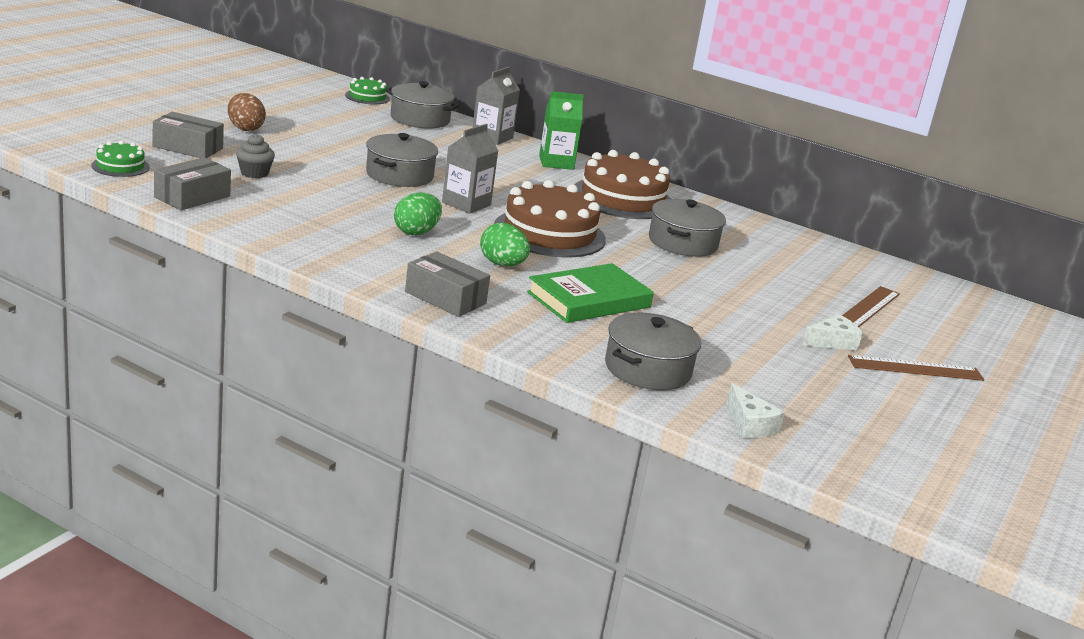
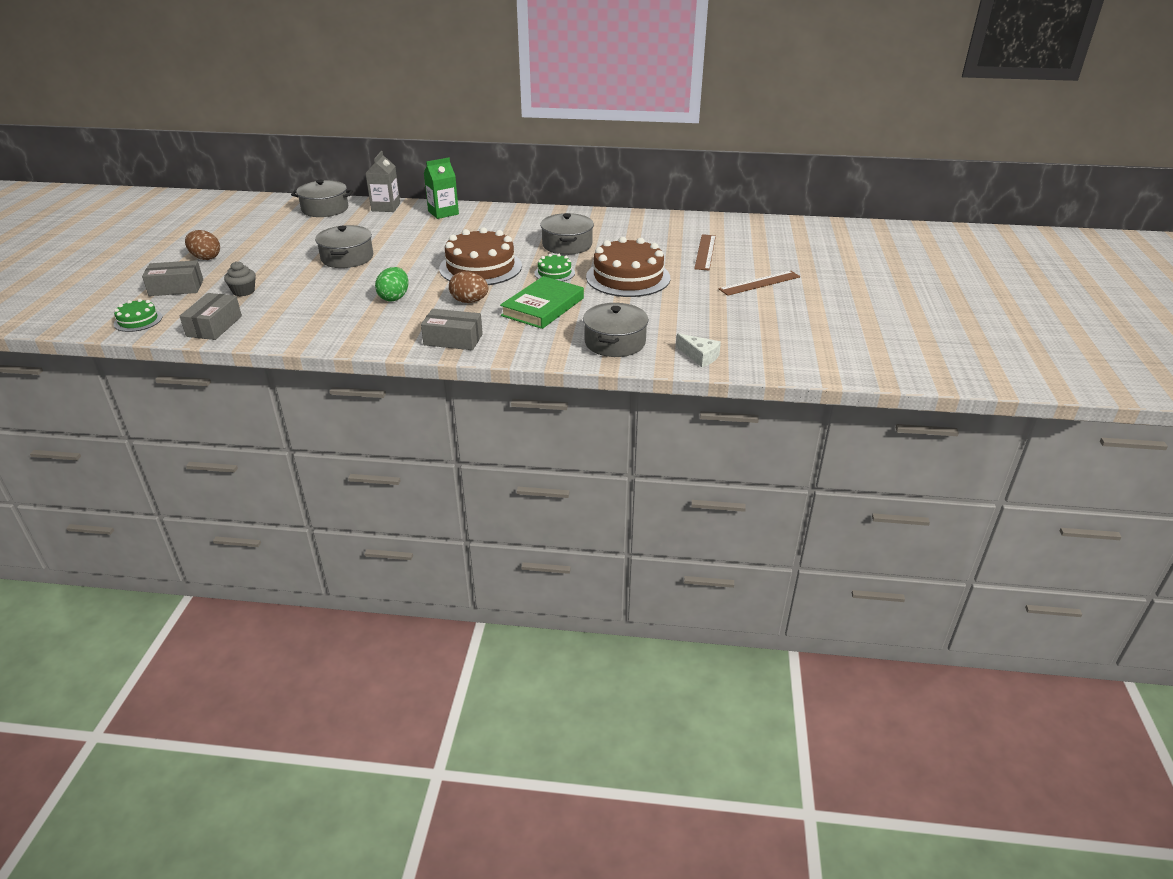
camera: 20 degrees left, 10 degrees up
green cake [345,77,390,104] -> green cake moved to [534,254,575,281]
grey carton [442,124,499,214] -> none
green egg [480,223,530,266] -> brown egg [449,271,489,303]
brown cake [574,150,671,219] -> brown cake moved to [586,237,670,297]
white cheese [802,314,863,351] -> none

